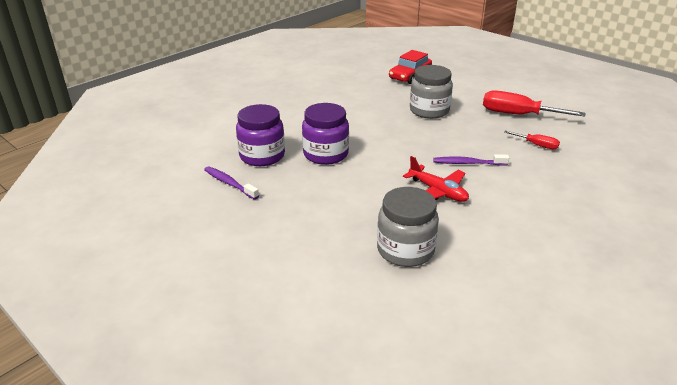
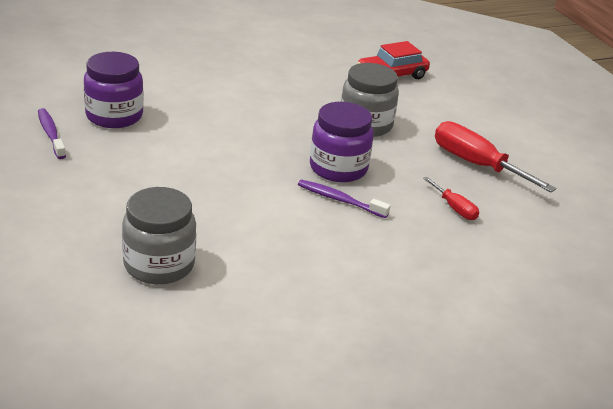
camera: 20 degrees right, 0 degrees up
purple jar [302,103,349,165] -> purple jar moved to [310,102,374,182]
red plane [403,156,469,202] -> none

